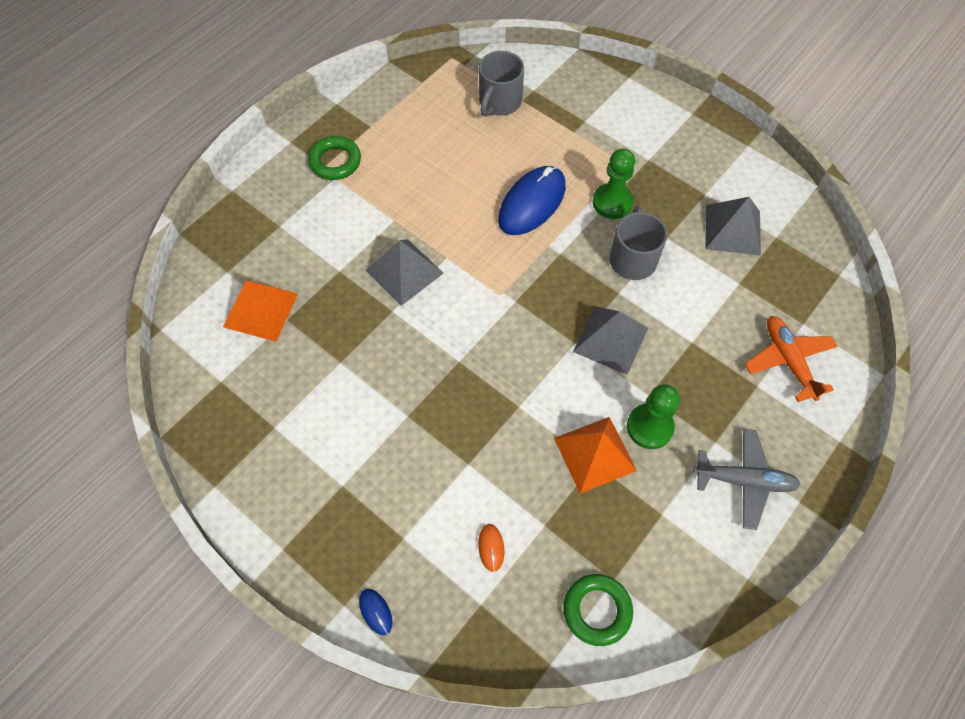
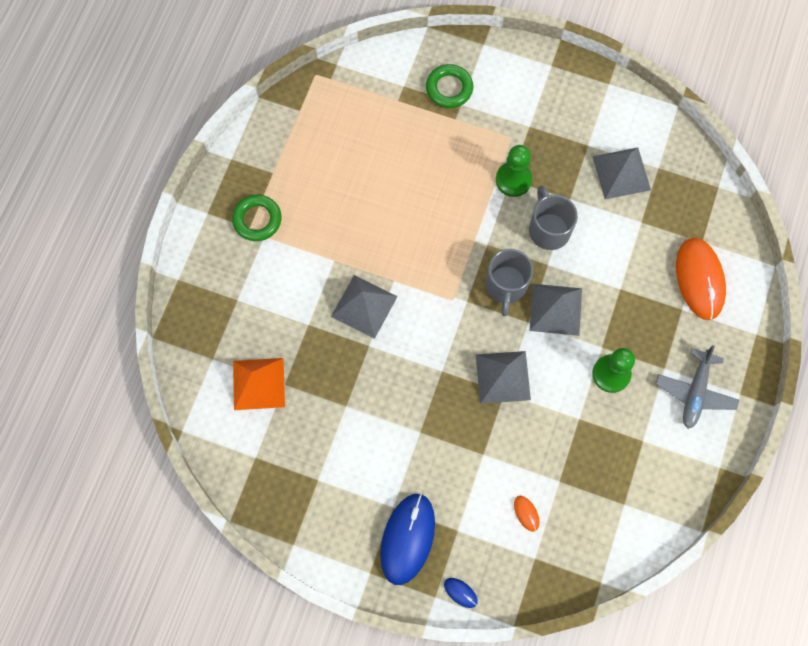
camera: 20 degrees left, 10 degrees up
grey mug [479,51,524,117] -> grey mug moved to [486,249,533,316]
blue mouse [498,166,566,235] -> blue mouse moved to [380,493,435,585]
orange pyramid [554,417,637,494] -> none
green ring [563,574,633,646] -> green ring moved to [426,64,473,108]
grey plane [693,429,801,530] -> grey plane turned 120 degrees clockwise [656,345,739,429]
orange plane [745,316,837,402] -> orange mouse [676,238,726,320]
none -> grey pyramid [476,351,531,404]

